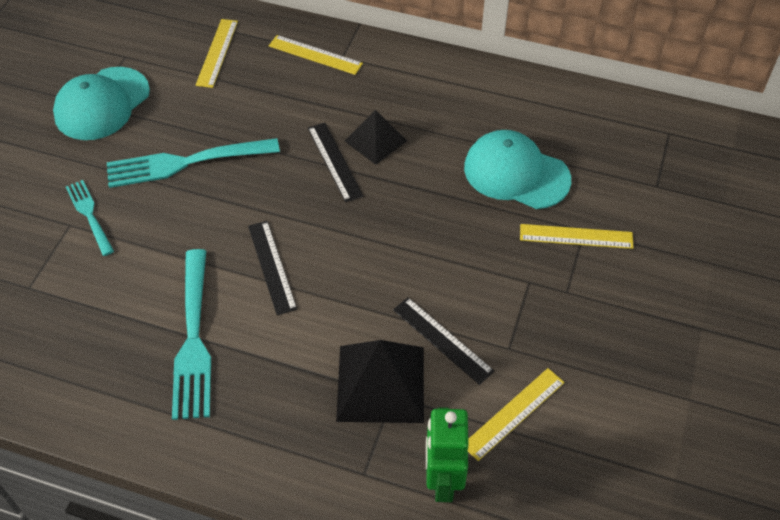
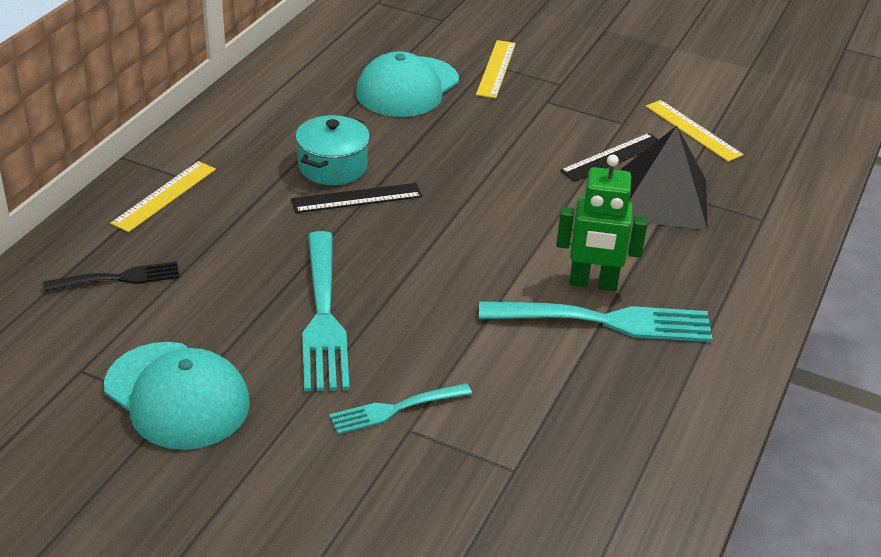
camera: 85 degrees left, 15 degrees down
yellow ruler [196,19,238,88] -> black fork [43,262,180,291]
black ruler [248,221,297,315] -> none
black pyramid [345,110,407,165] -> turquoise pot [295,115,370,185]
green robot [426,407,469,502] -> green robot moved to [556,154,648,291]

